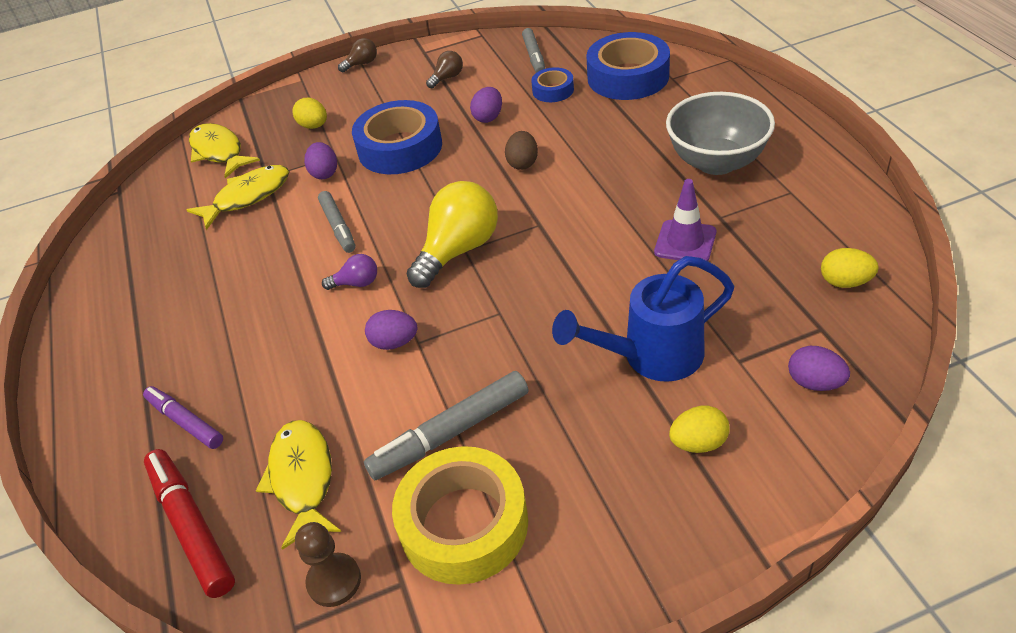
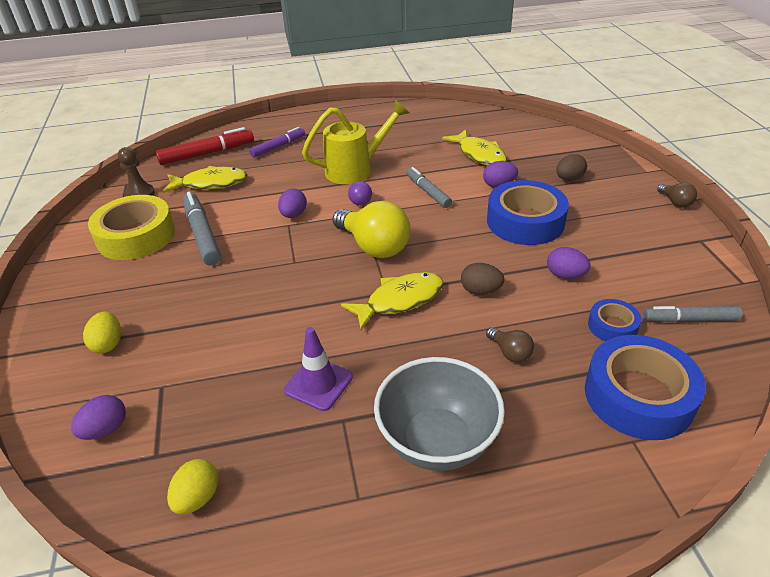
camera: 95 degrees right, 5 degrees down
yellow fish [189,123,260,178] -> yellow fish moved to [341,272,444,330]
yellow egg [292,98,327,129] -> brown egg [556,154,587,181]
grey marker [318,191,356,253] -> grey marker turned 75 degrees clockwise [407,167,452,208]
brown light bulb [426,51,463,88] -> brown light bulb moved to [486,327,534,363]
blue watering can [552,256,734,382] -> none
none -> yellow watering can [302,100,409,184]

